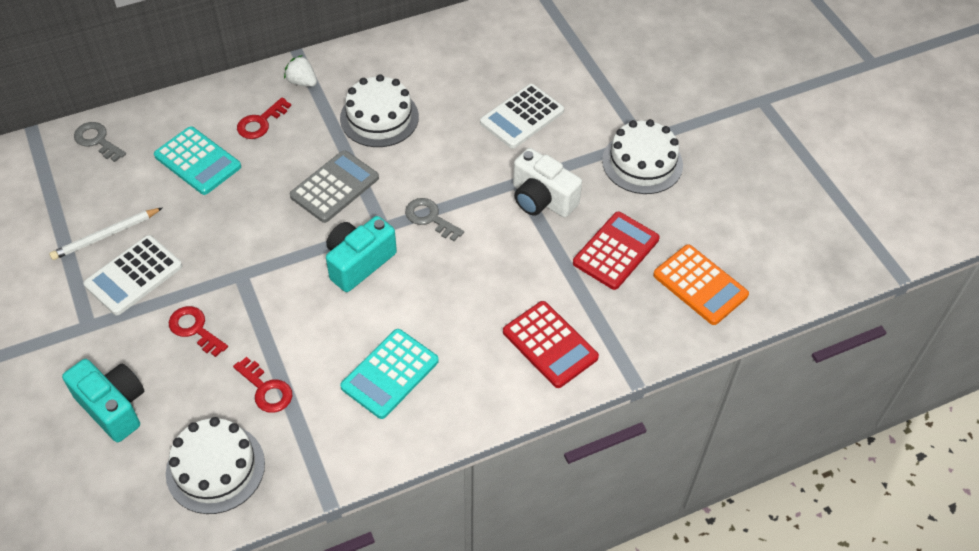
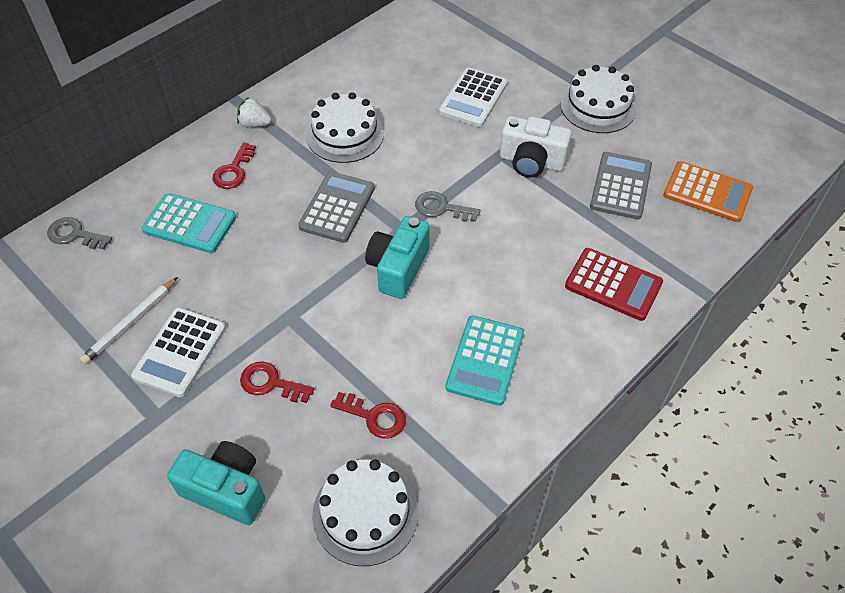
camera: 20 degrees left, 0 degrees up
red calculator [573,212,660,290] -> grey calculator [590,152,652,219]

